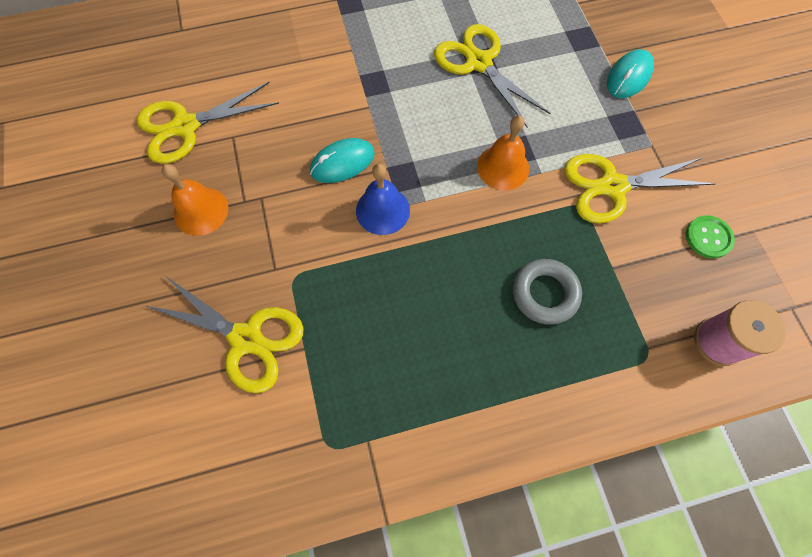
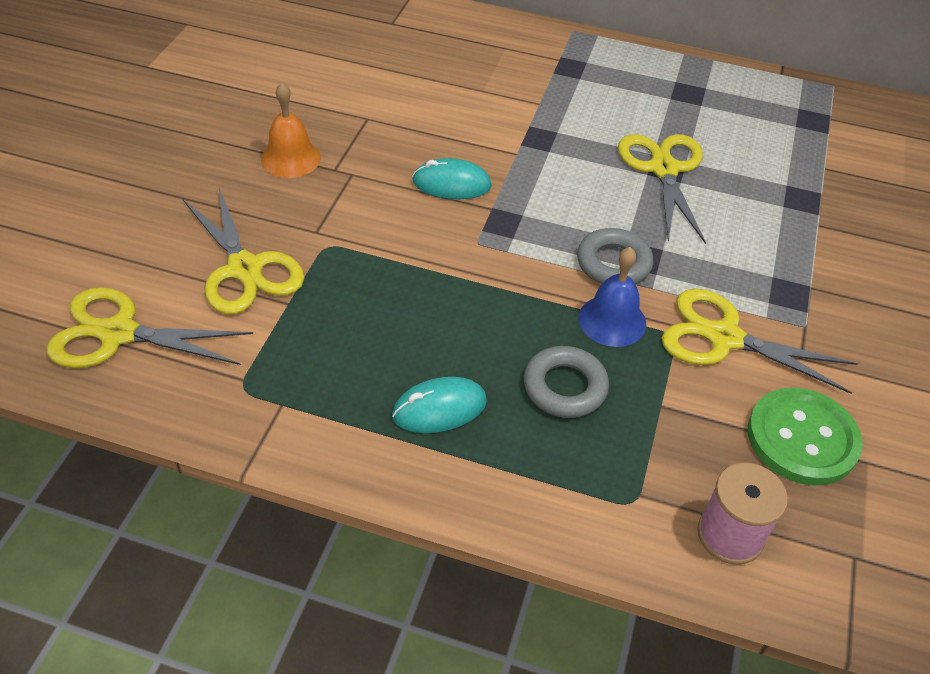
camera: 30 degrees right, 20 degrees down
yellow scissors [136,82,279,164] -> yellow scissors moved to [46,287,253,368]
blue bell [356,164,410,235] -> blue bell moved to [579,247,646,347]
orange bell [477,115,529,190] -> grey ring [577,228,653,284]
turquoise mouse [607,49,654,98] -> turquoise mouse moved to [392,377,487,433]
green button [686,215,735,259] -> green button [748,388,863,485], size x1.80

